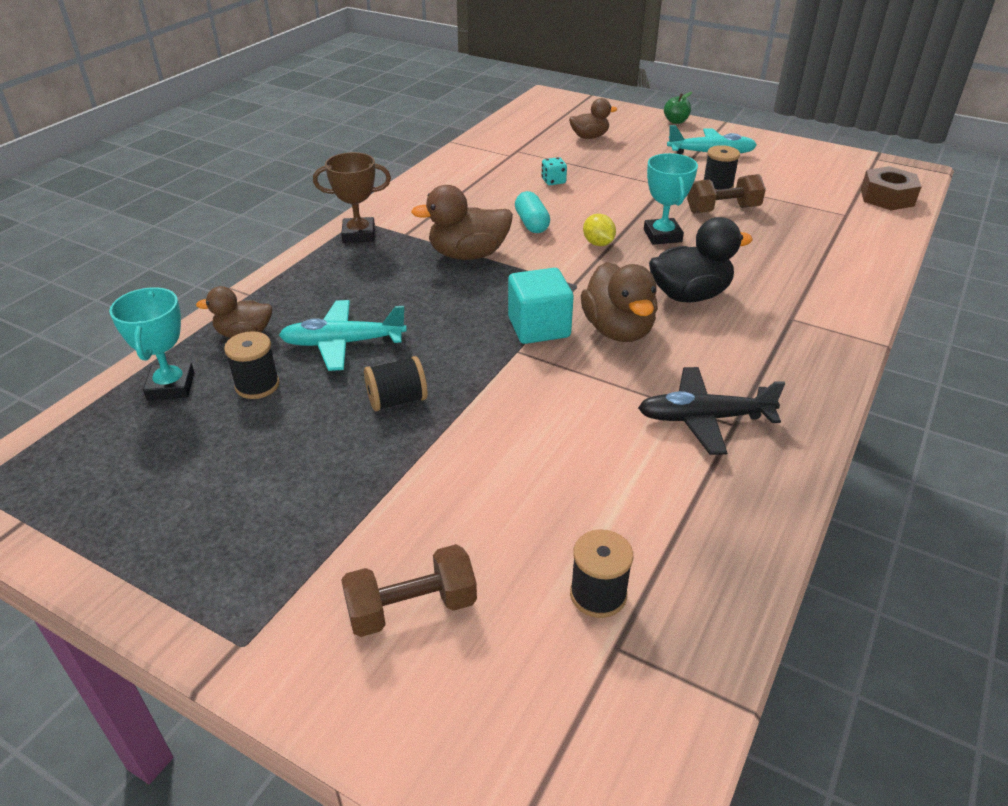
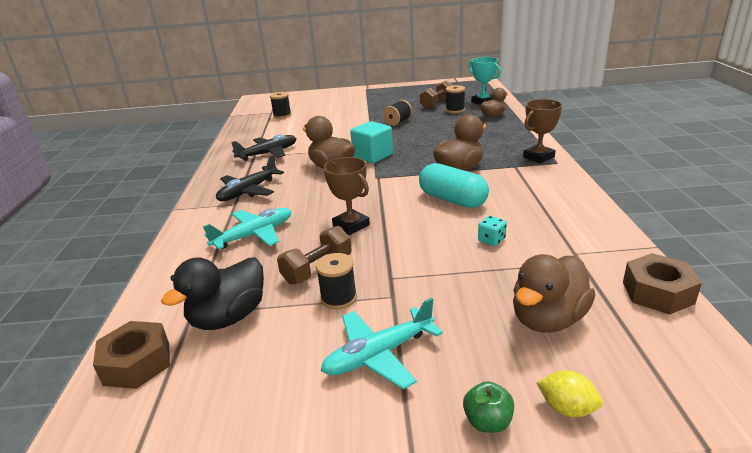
camera: 150 degrees right, 10 degrees down
turquoise plane [279,300,407,371] -> turquoise plane moved to [203,208,291,250]
brown dumbbell [341,544,477,637] -> brown dumbbell moved to [420,80,453,109]
turquoise capsule [515,191,550,233] -> turquoise capsule [419,163,489,208], size x1.55
brown duck [569,98,617,139] -> brown duck [513,254,595,333], size x1.58
yellow lemon [583,214,616,246] -> yellow lemon moved to [536,370,603,417]
turquoise trophy [644,153,698,244] -> brown trophy [323,157,370,235]
black duck [649,217,753,302] -> black duck moved to [161,257,264,330]
none -> black plane [216,154,284,201]
none -> brown nut [623,253,702,315]

